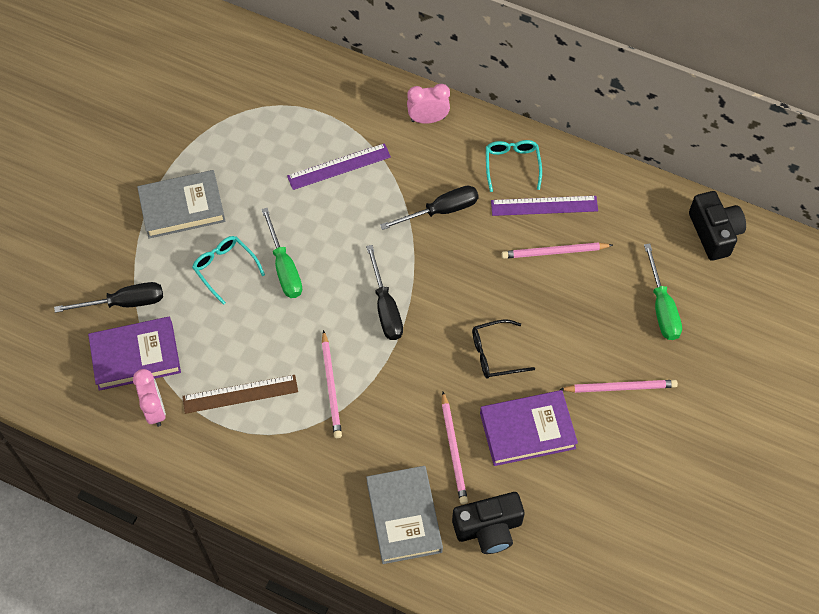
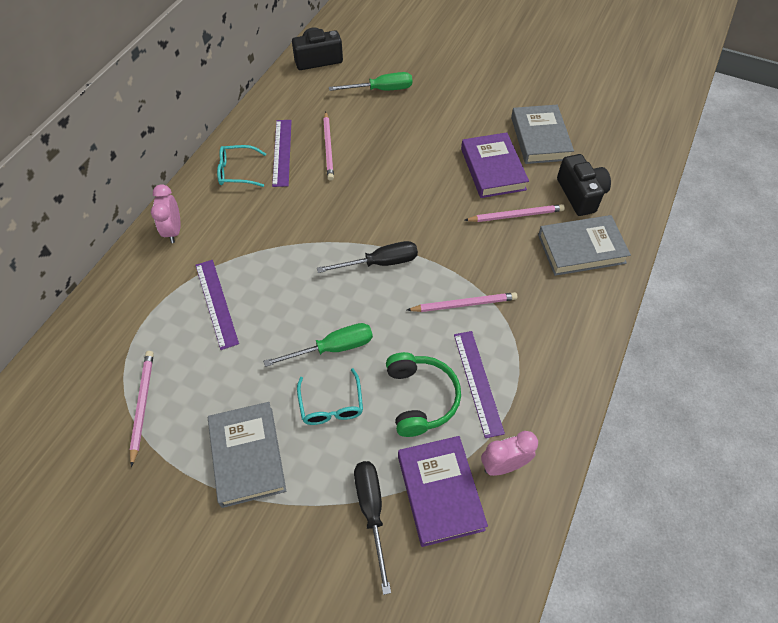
camera: 90 degrees left, 5 degrees down
brown ruler [182,375,298,414] -> purple ruler [454,331,505,438]
turquoise glasses [192,236,265,305] -> turquoise glasses turned 60 degrees counterclockwise [297,368,363,425]
black screwdriver [380,186,479,230] -> none
black glasses [472,320,535,379] -> none
pink pencil [559,380,678,393] -> pink pencil moved to [129,351,154,467]
none -> green headphones [386,352,461,437]
none -> grey book [511,105,574,164]

